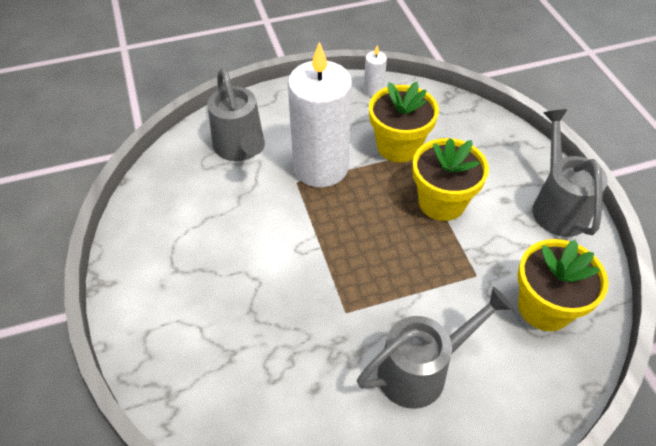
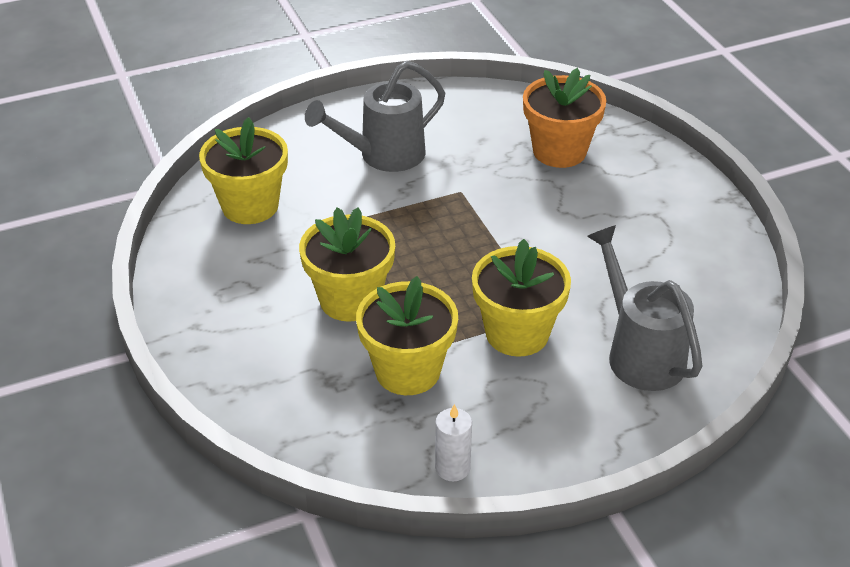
camera: 175 degrees right, 10 degrees down
white candle [288,42,352,188] -> yellow flower pot [472,239,571,357]
grey watering can [533,109,608,237] -> none
none -> orange flower pot [523,68,607,168]

